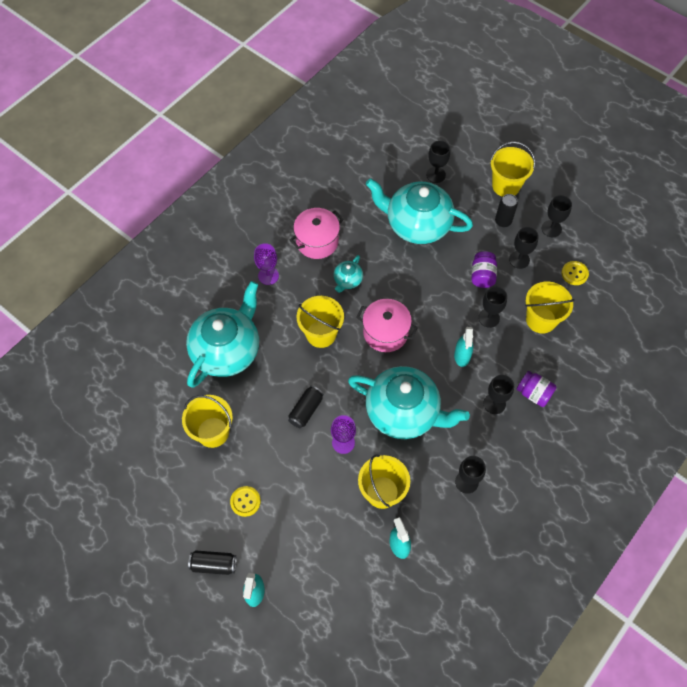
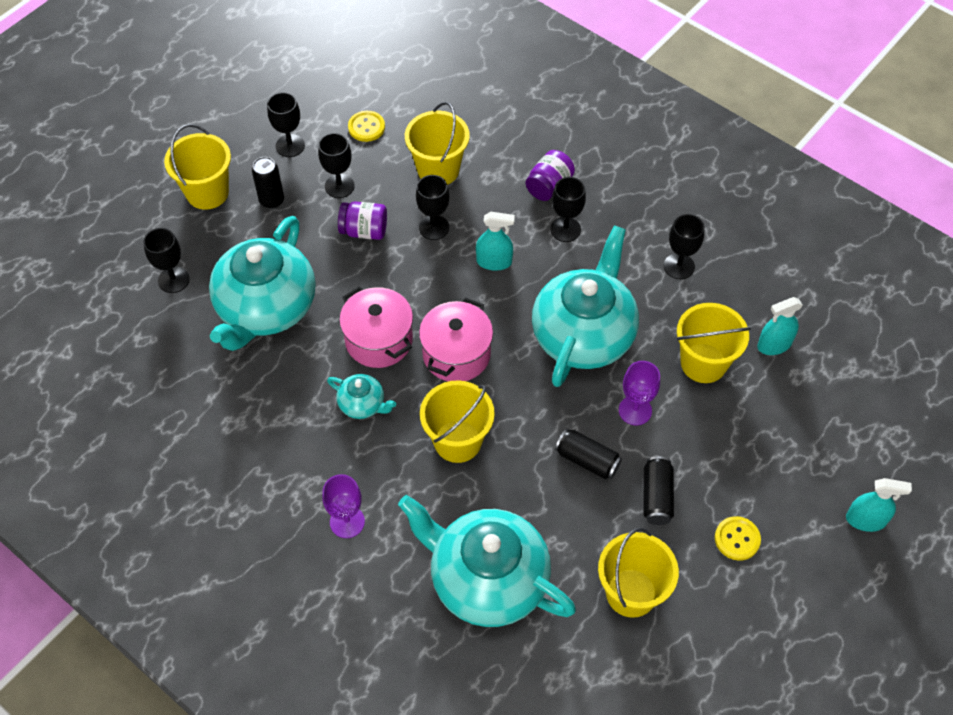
camera: 90 degrees left, 5 degrees down
black can [188,550,237,575] -> black can moved to [644,456,674,525]
pink pot [290,208,344,259] -> pink pot moved to [339,286,413,368]

